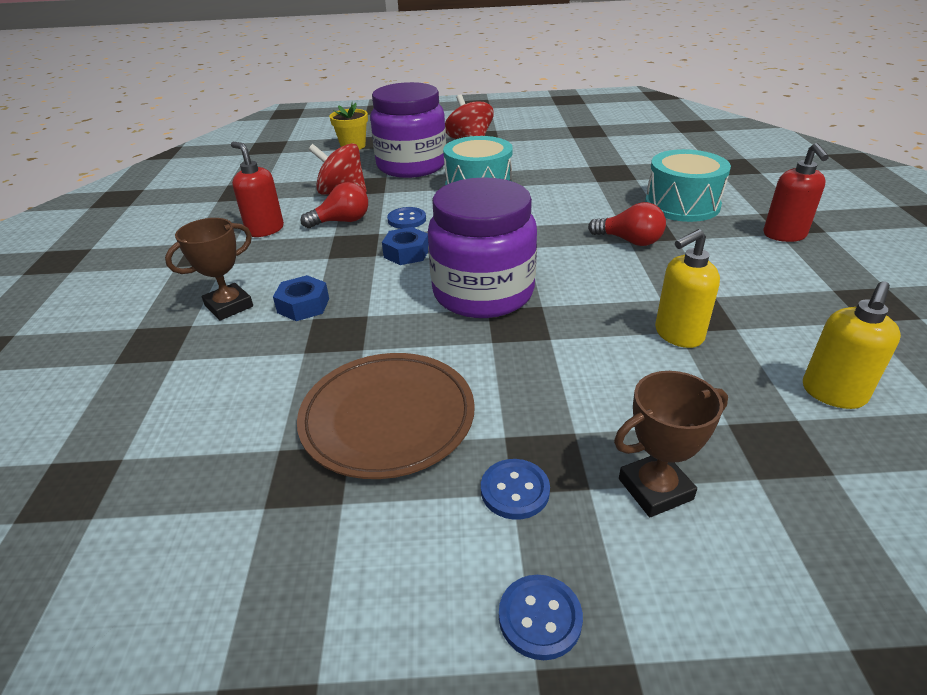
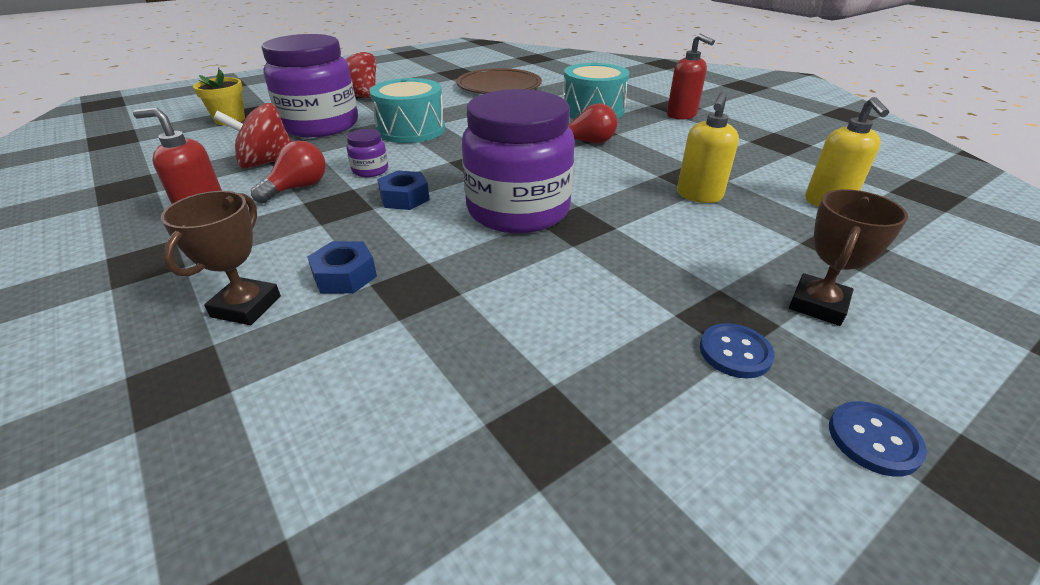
camera: 35 degrees left, 0 degrees up
brown plate [297,353,475,479] -> brown plate moved to [456,68,542,94]
blue button [387,207,426,229] -> purple jar [347,129,388,177]

